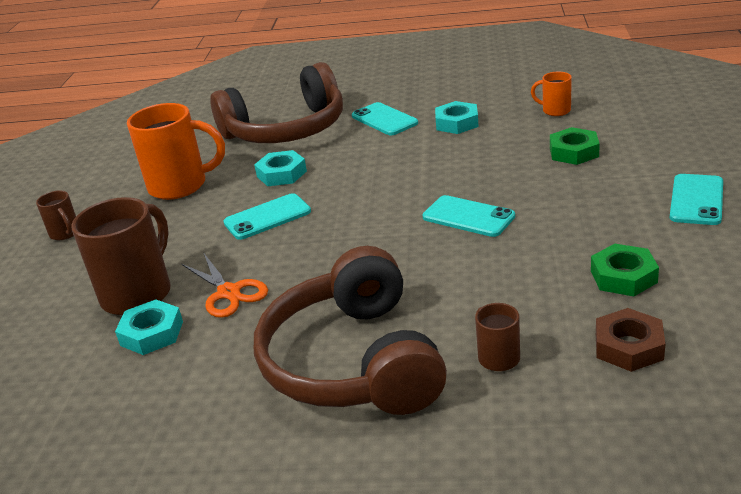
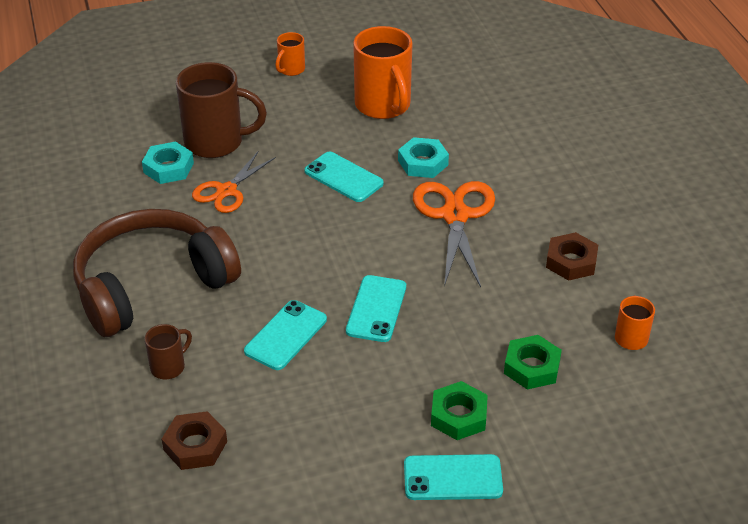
camera: 65 degrees right, 10 degrees up
brown mug [36,191,76,240] -> orange mug [275,32,305,76]
brown headphones [210,62,343,143] -> none
turquoise phone [352,102,418,135] -> turquoise phone moved to [244,300,327,370]
turquoise nut [435,101,479,134] -> brown nut [546,232,598,281]
green nut [591,244,659,296] -> green nut moved to [431,381,488,440]
none -> orange scissors [413,181,495,287]

